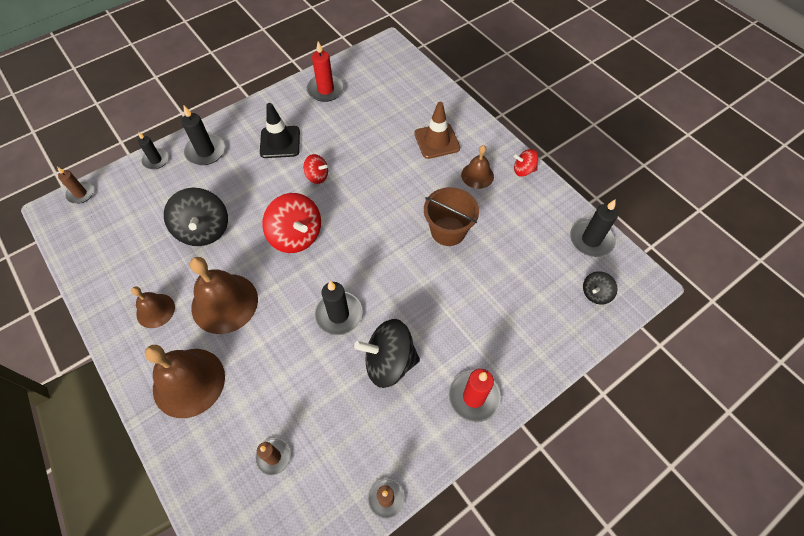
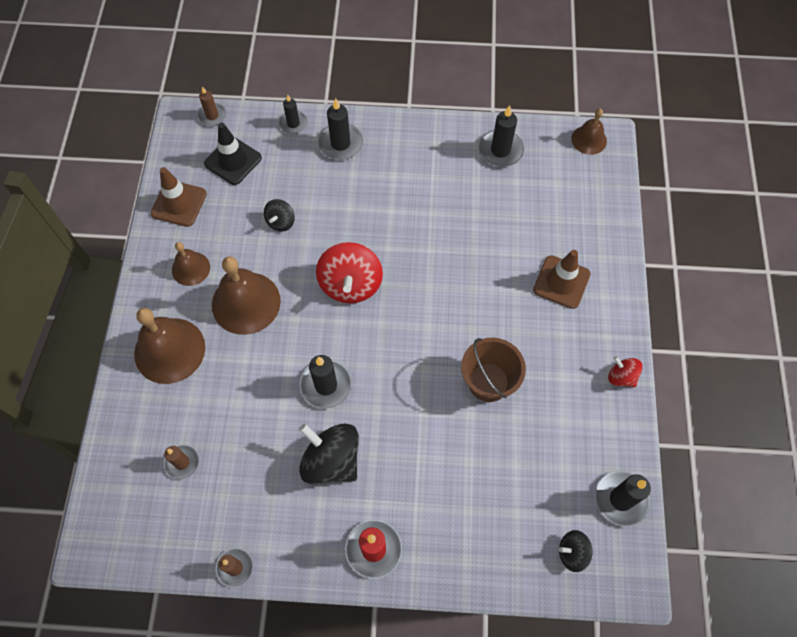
camera: 40 degrees right, 5 degrees up
black spinning top [164,188,228,246] -> black spinning top [264,199,295,232], size x0.53
black traffic cone [260,103,300,158] -> black traffic cone moved to [204,123,262,185]
red spinning top [303,154,328,184] -> none
red candle [307,41,344,102] -> black candle [478,105,524,167]
brown bell [461,145,494,189] -> brown bell moved to [571,108,607,155]
none -> brown traffic cone [151,167,207,227]

